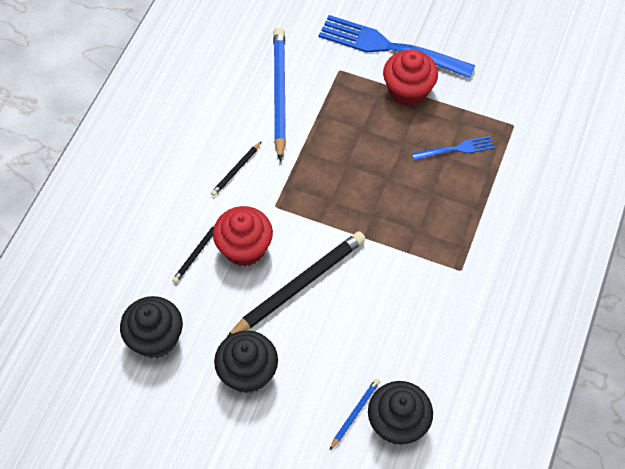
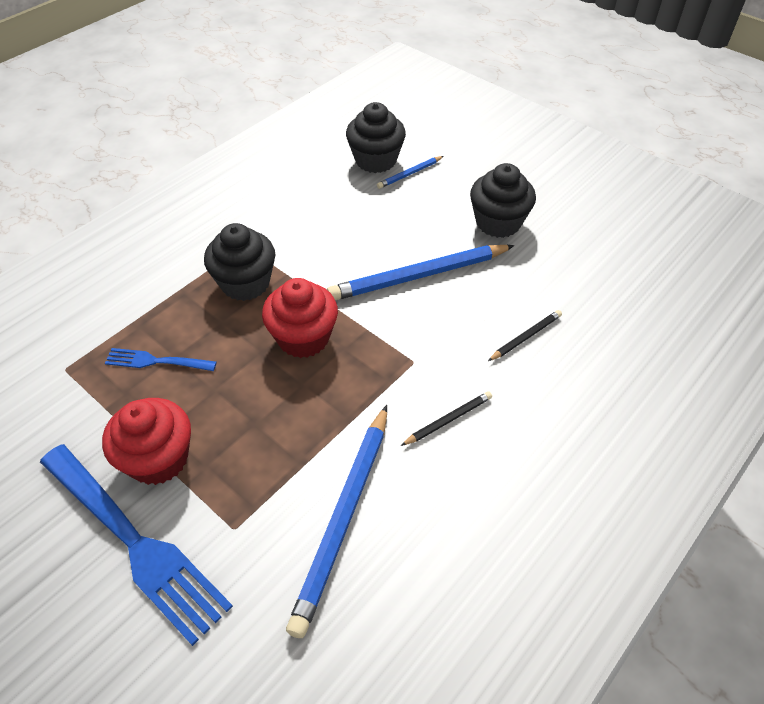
camera: 160 degrees left, 10 degrees down
black cupcake [120,296,183,358] -> black cupcake moved to [204,223,275,301]
red cupcake [213,206,273,266] -> red cupcake moved to [262,278,338,358]
black pencil [226,231,366,338] -> blue pencil [327,245,515,300]

